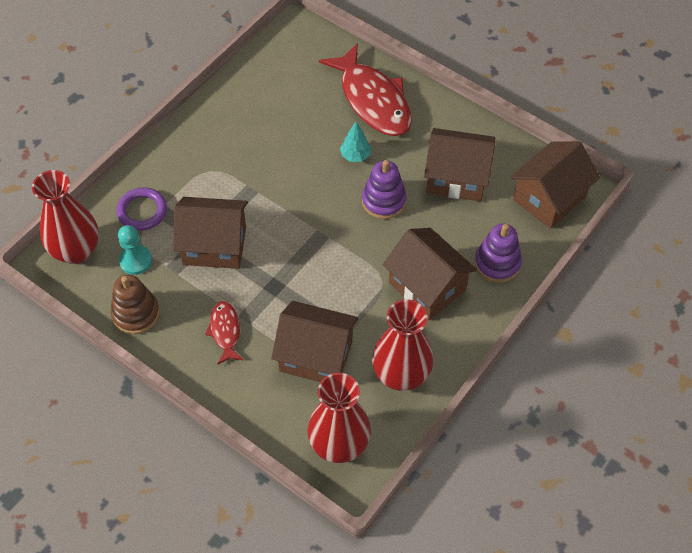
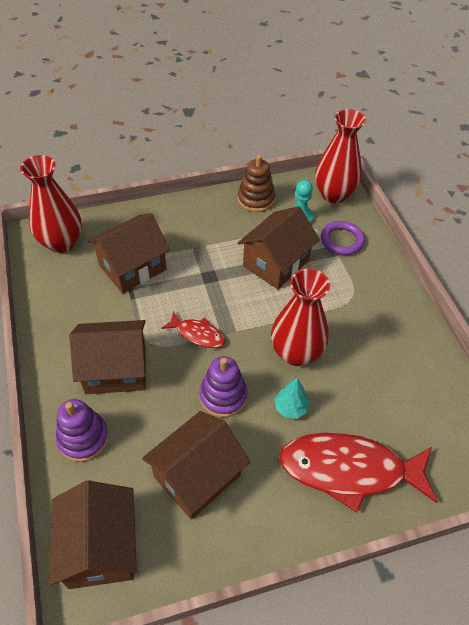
camera: 125 degrees right, 5 degrees down
red fish [205,301,243,365] -> red fish moved to [161,311,225,348]
red vase [372,299,433,391] -> red vase moved to [271,269,330,366]

